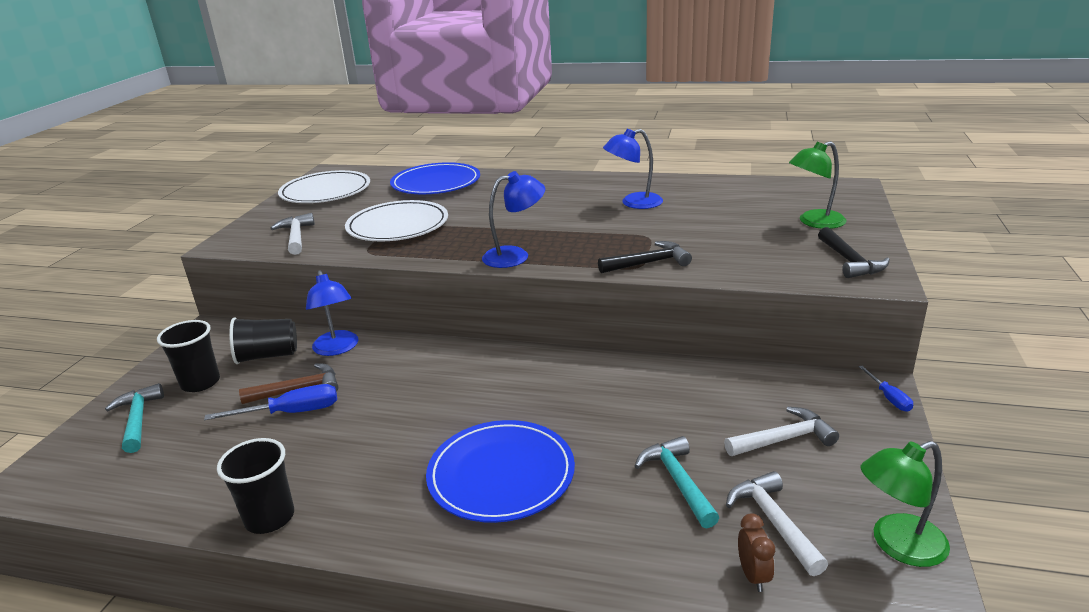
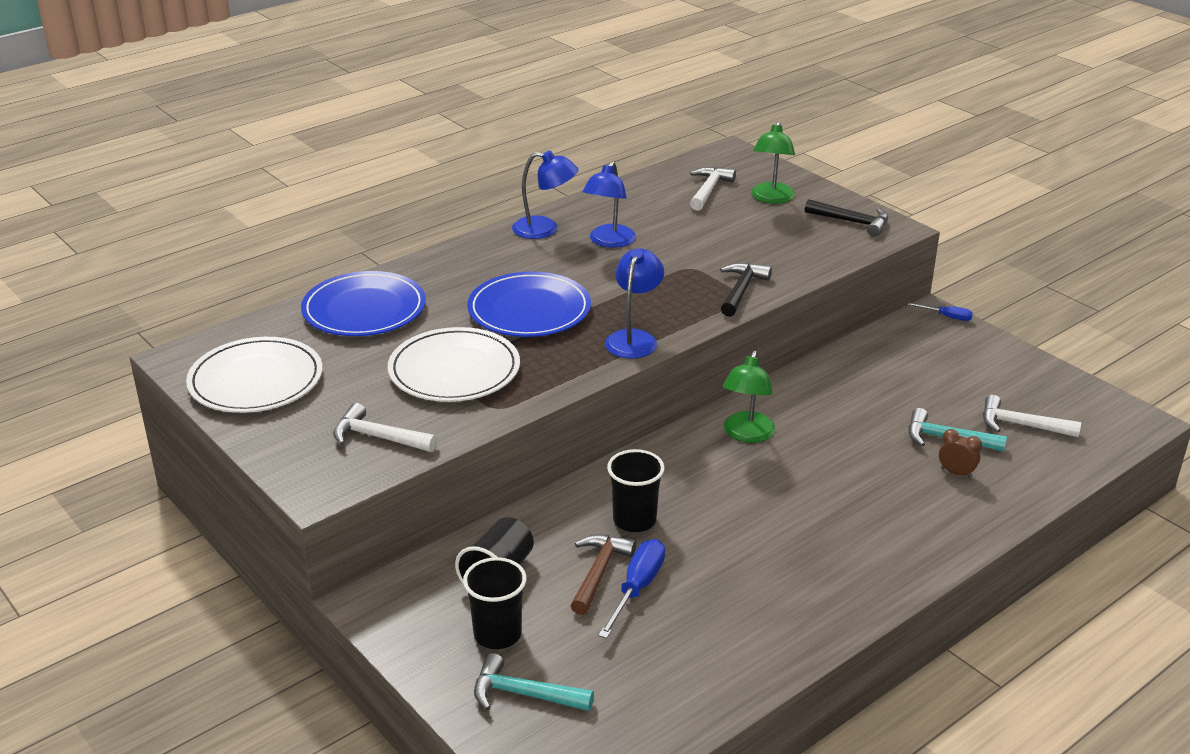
camera: 55 degrees left, 5 degrees up
black cup [217,438,294,534] -> black cup moved to [607,449,665,532]
blue lamp [306,270,359,356] -> blue lamp moved to [512,151,579,239]
blue plate [426,420,575,523] -> blue plate moved to [467,271,591,337]
white hammer [724,407,839,456] -> white hammer moved to [690,167,736,211]
brown clock [738,514,775,592] -> brown clock moved to [939,429,982,478]
green lamp [861,441,950,567] -> green lamp moved to [723,351,775,443]

